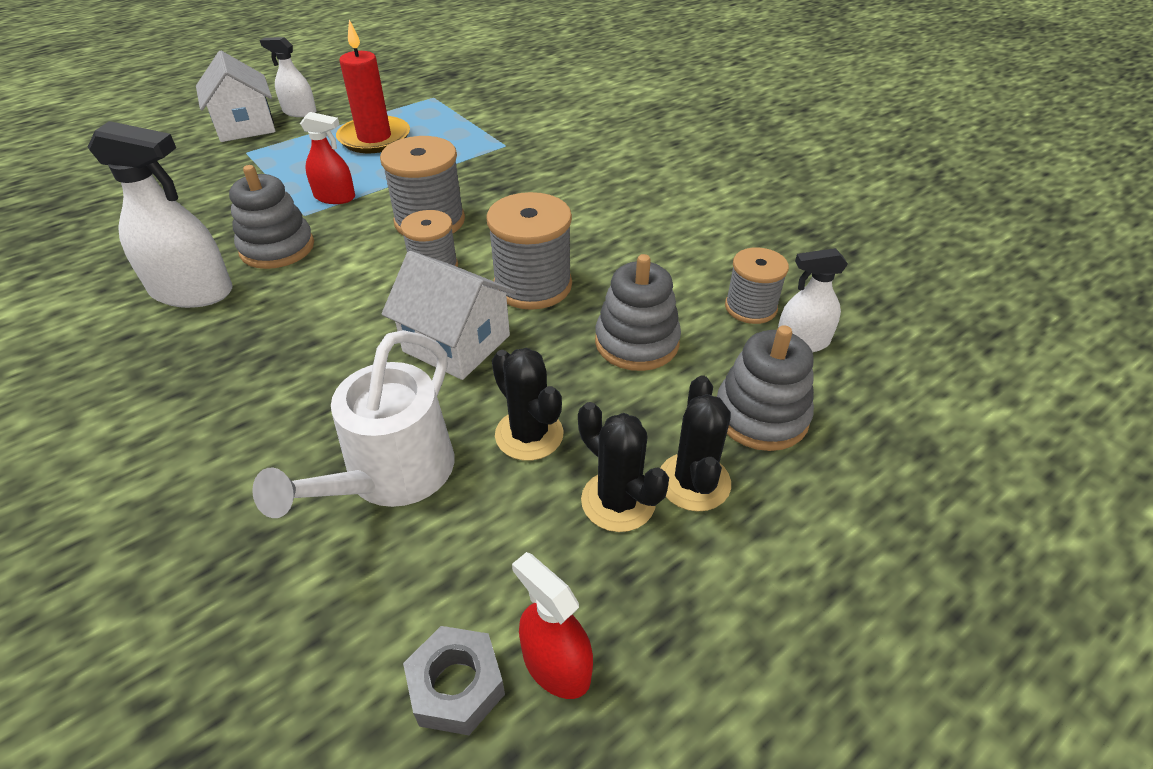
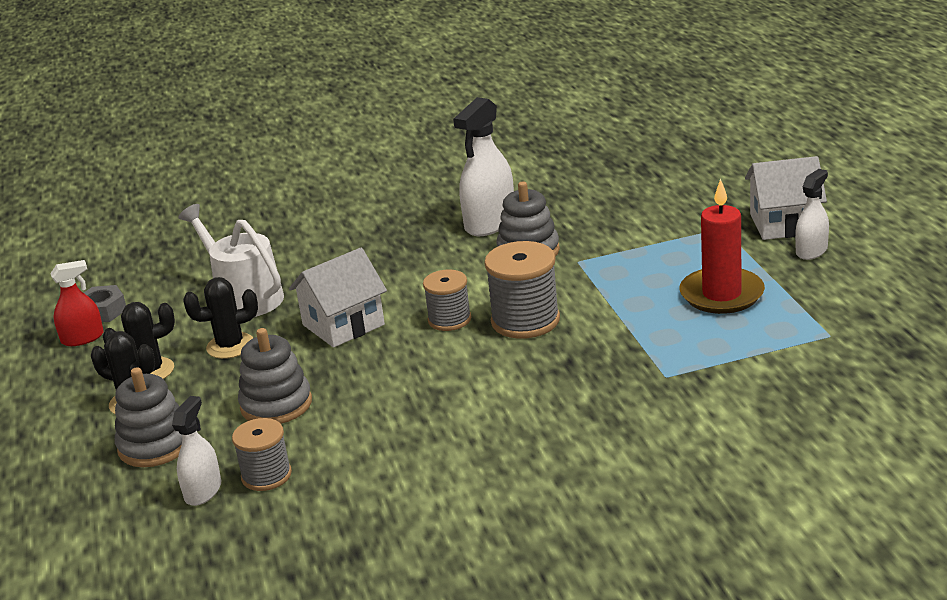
camera: 115 degrees right, 15 degrees down
red spray bottle [300,112,355,204] -> none
grey spool [486,192,572,310] -> none

